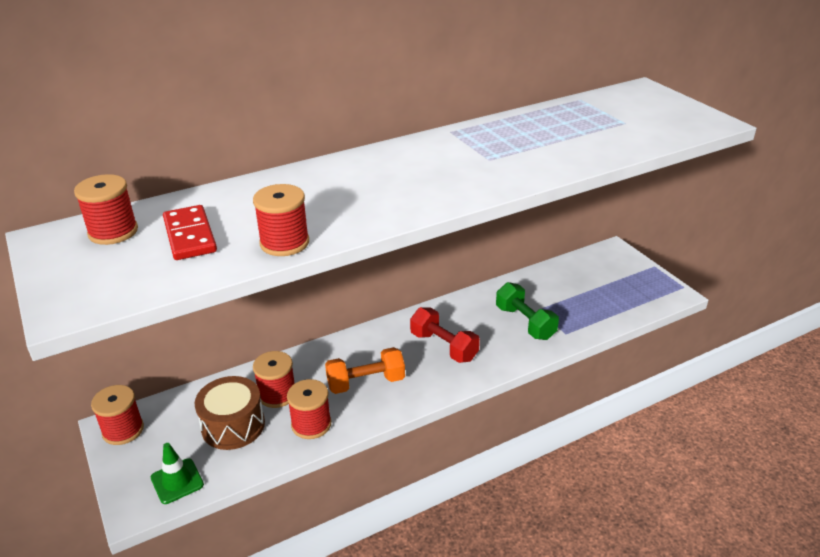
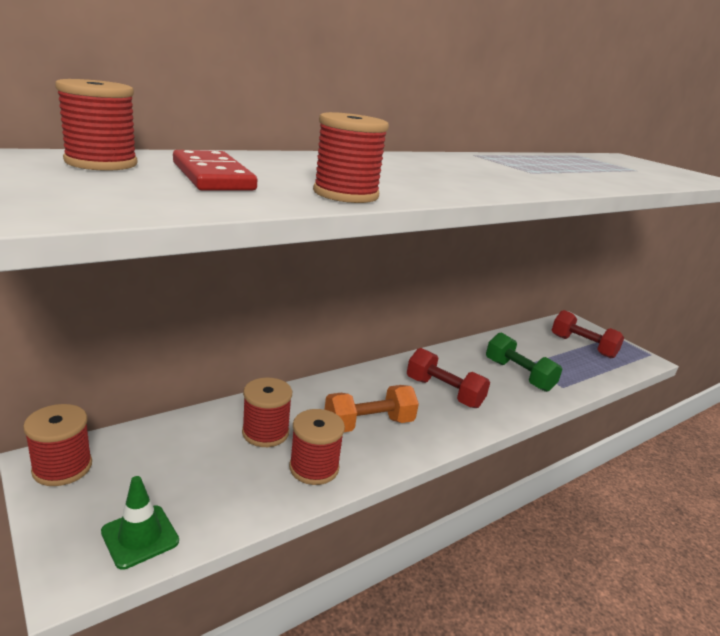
camera: 10 degrees left, 10 degrees down
brown drum [195,376,265,450] -> none
none -> red dumbbell [552,310,624,358]

